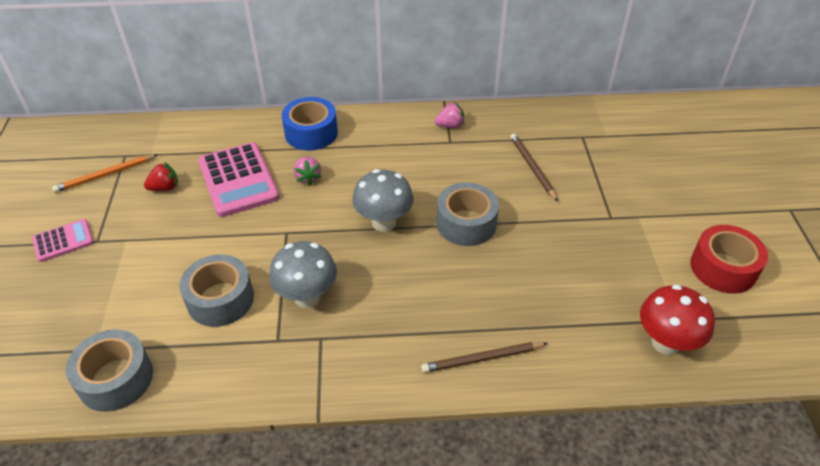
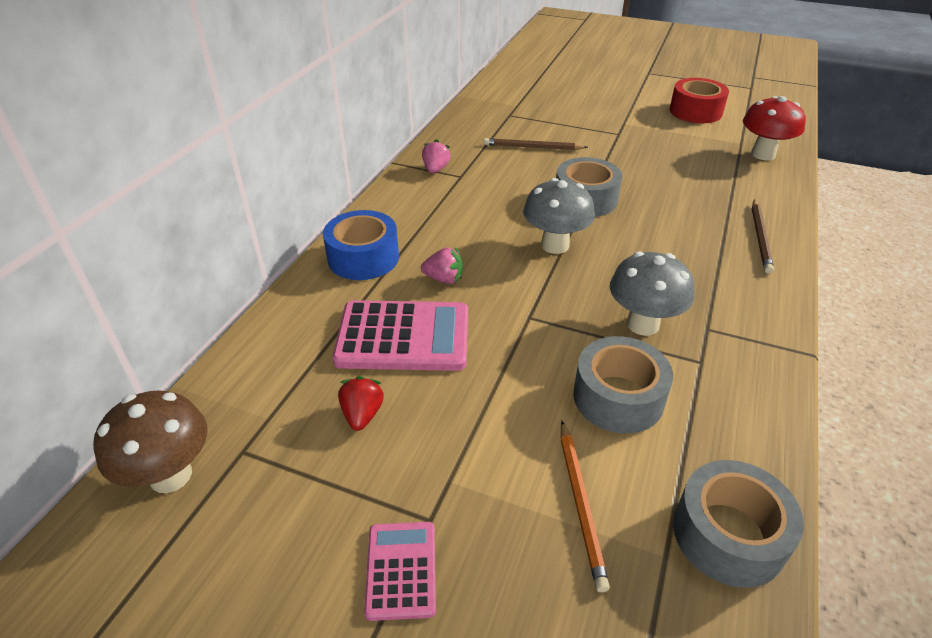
camera: 65 degrees left, 5 degrees down
orange pencil [52,154,158,193] -> orange pencil moved to [561,421,610,592]
none -> brown mushroom [93,390,208,493]

